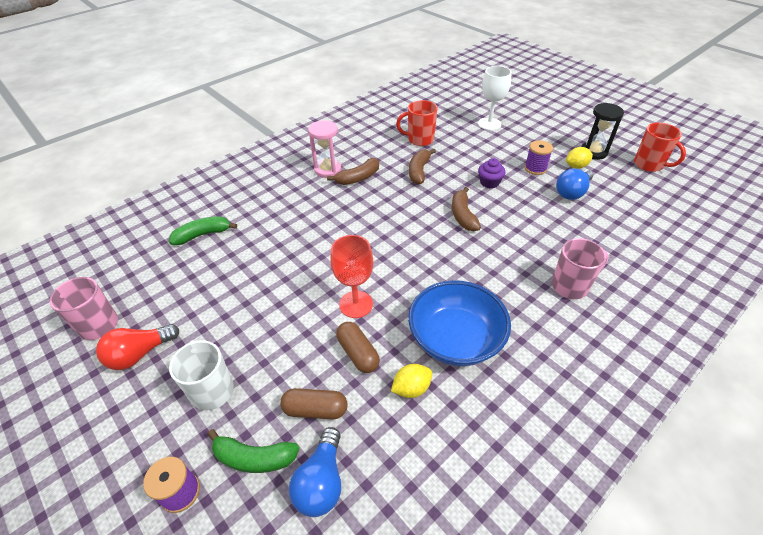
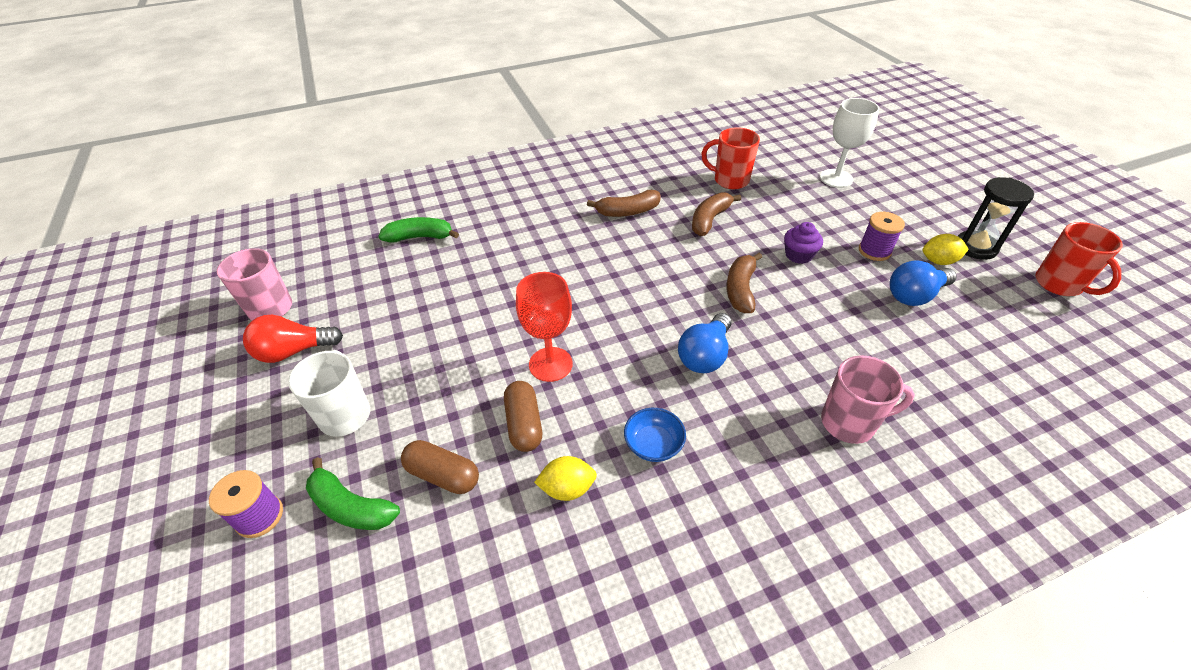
camera: 20 degrees right, 0 degrees up
blue light bulb [289,427,341,517] -> blue light bulb moved to [678,313,732,373]
pink hourglass [308,120,341,178] -> none
blue bowl [408,280,511,366] -> blue bowl [624,408,686,462], size x0.46

